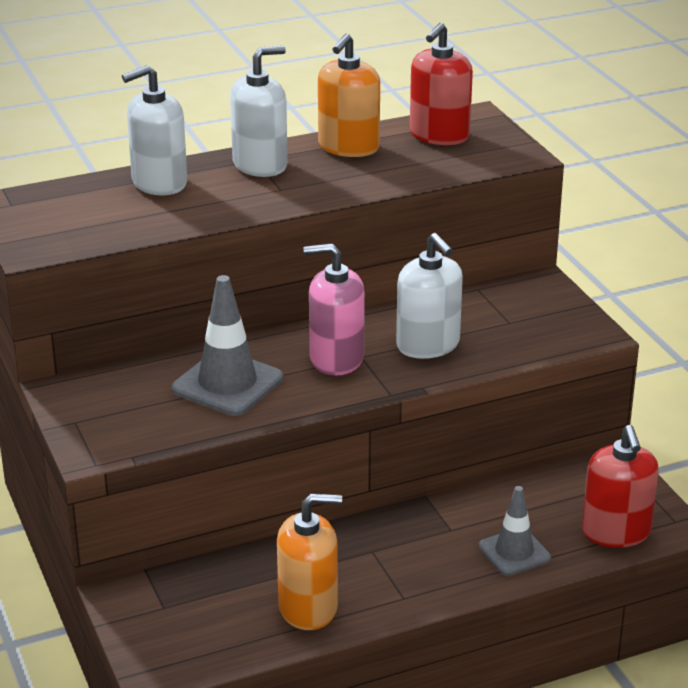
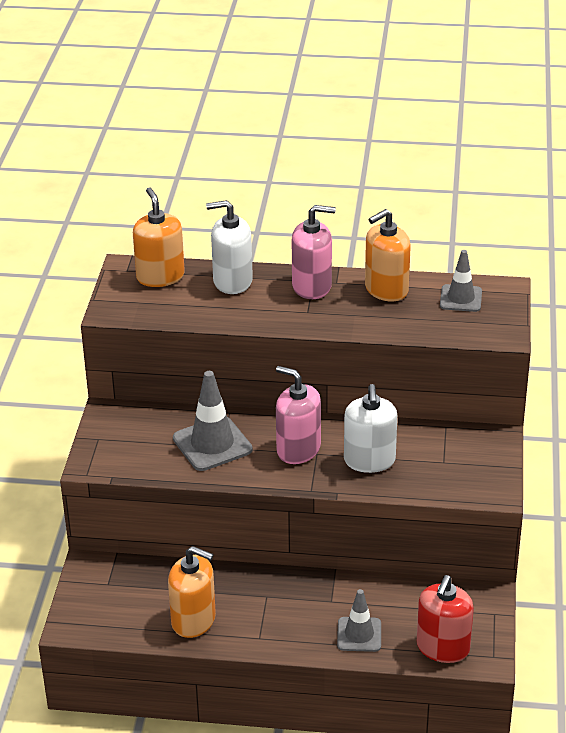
camera: 30 degrees right, 5 degrees up
white soap dispenser [230,46,288,177] -> pink soap dispenser [292,205,336,299]
red soap dispenser [410,23,473,145] -> grey traffic cone [440,250,482,312]
none -> orange soap dispenser [133,188,185,287]

